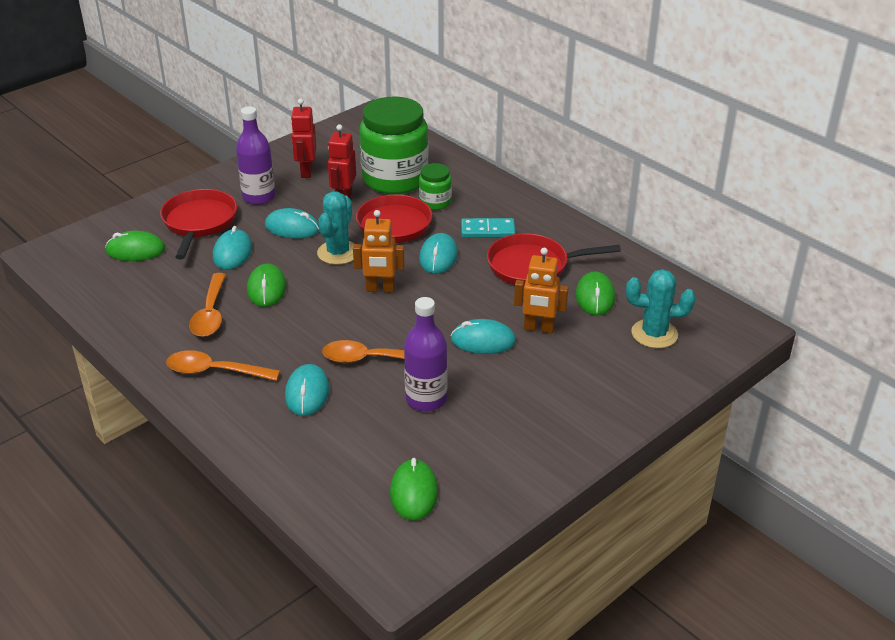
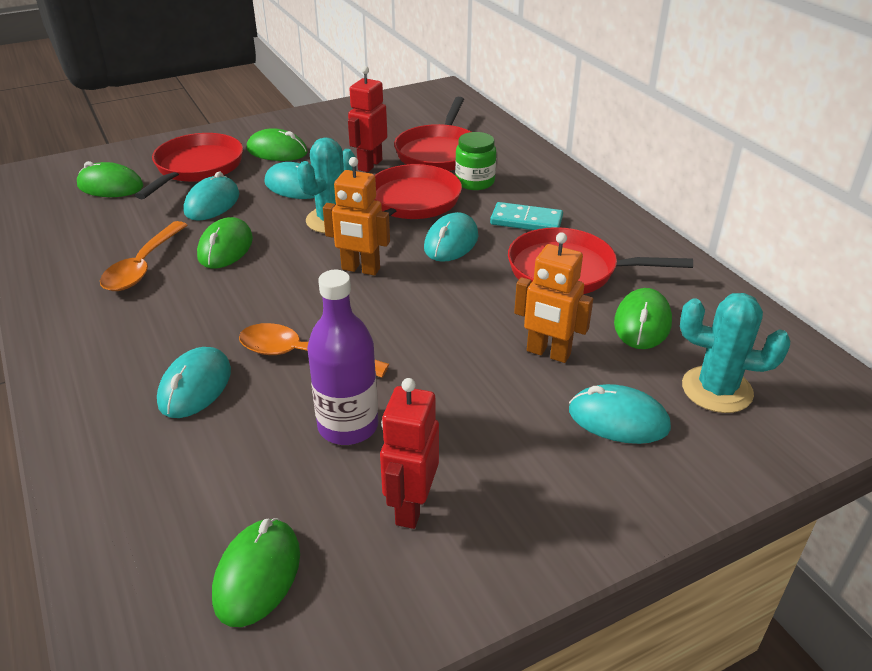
camera: 15 degrees right, 0 degrees up
orange spoon [166,350,280,381] -> none
purple bottle [236,106,275,205] -> green mouse [247,128,308,161]
red robot [291,99,316,178] -> red robot moved to [380,378,439,529]
green jar [360,97,429,195] -> red pan [394,97,471,171]
turquoise mouse [450,319,516,354] -> turquoise mouse moved to [569,384,671,444]

